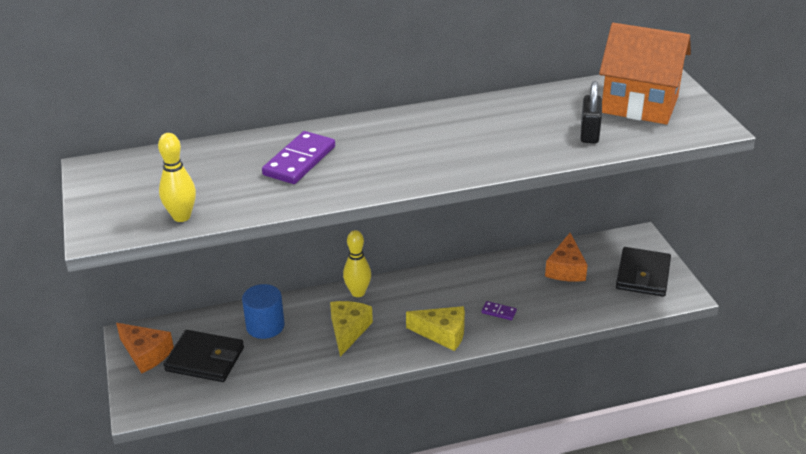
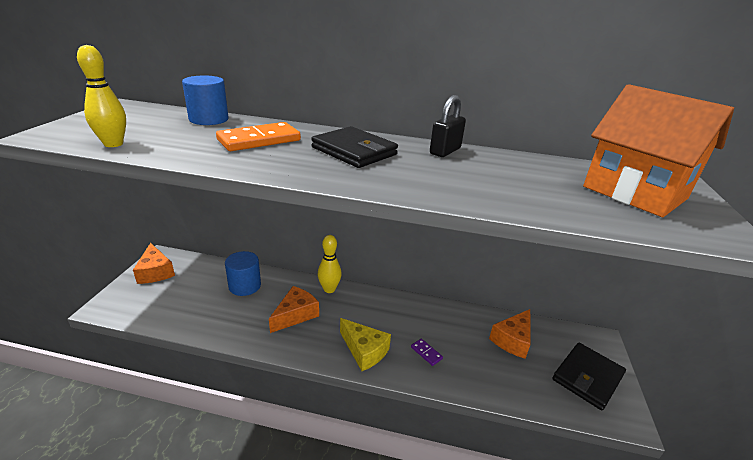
camera: 25 degrees right, 5 degrees down
black wallet [163,330,244,382] -> black wallet moved to [311,126,398,168]
purple domino [262,131,335,184] -> orange domino [216,122,301,151]
yellow cheese [330,301,373,357] -> orange cheese [269,286,319,333]
black padlock [580,81,602,143] -> black padlock moved to [430,95,466,157]
none -> blue cylinder [182,75,229,125]

